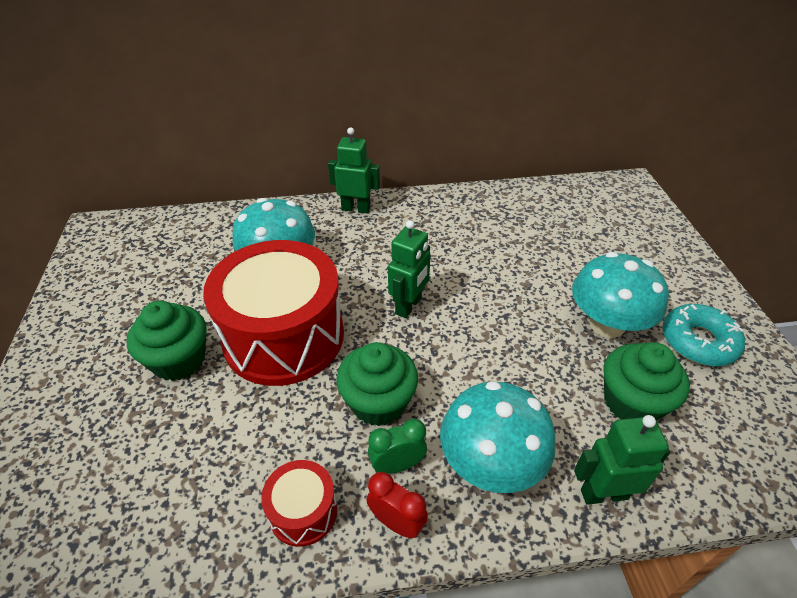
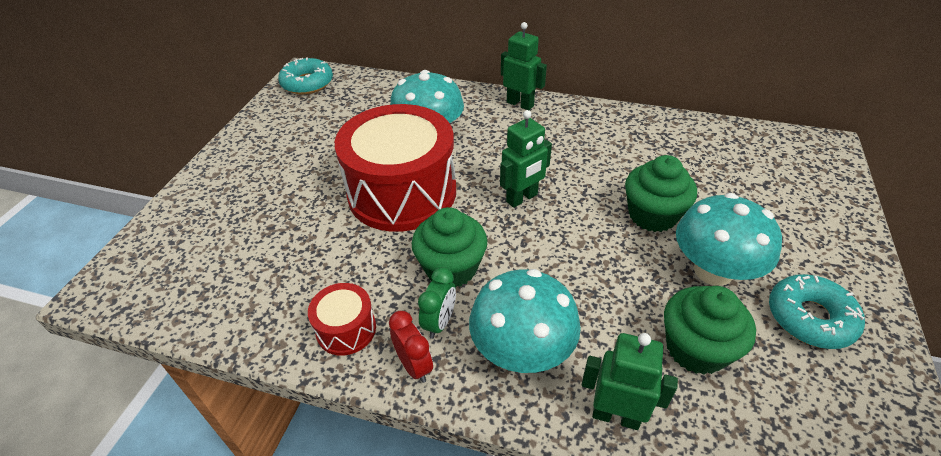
camera: 25 degrees right, 0 degrees up
green cupcake [127,301,207,381] -> green cupcake moved to [625,155,697,232]
green clock [368,419,427,474] -> green clock turned 105 degrees clockwise [418,267,456,339]
none -> turquoise donut [278,57,333,95]

